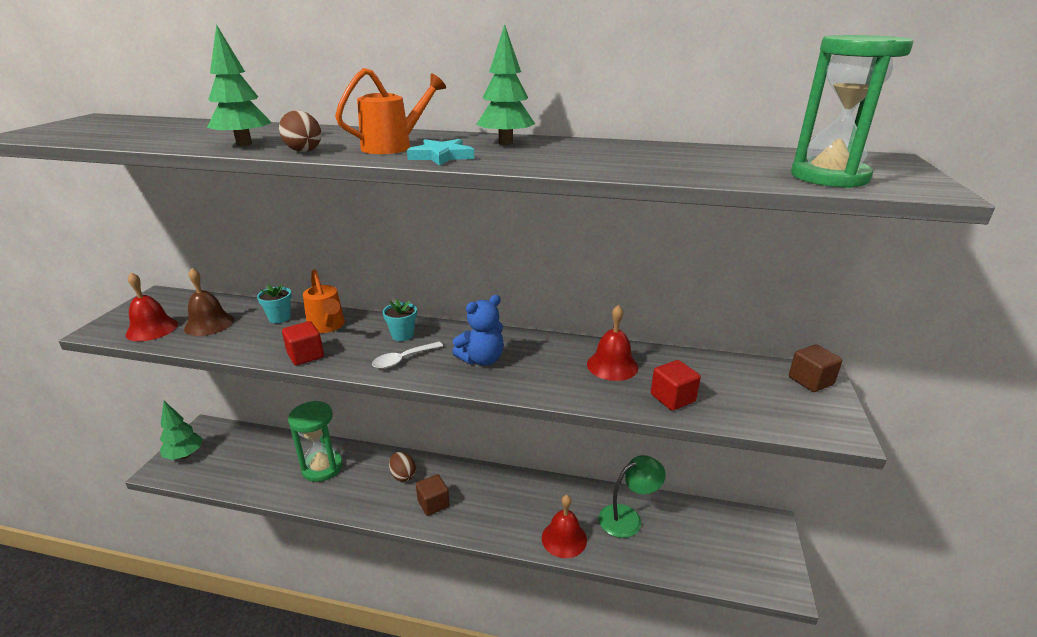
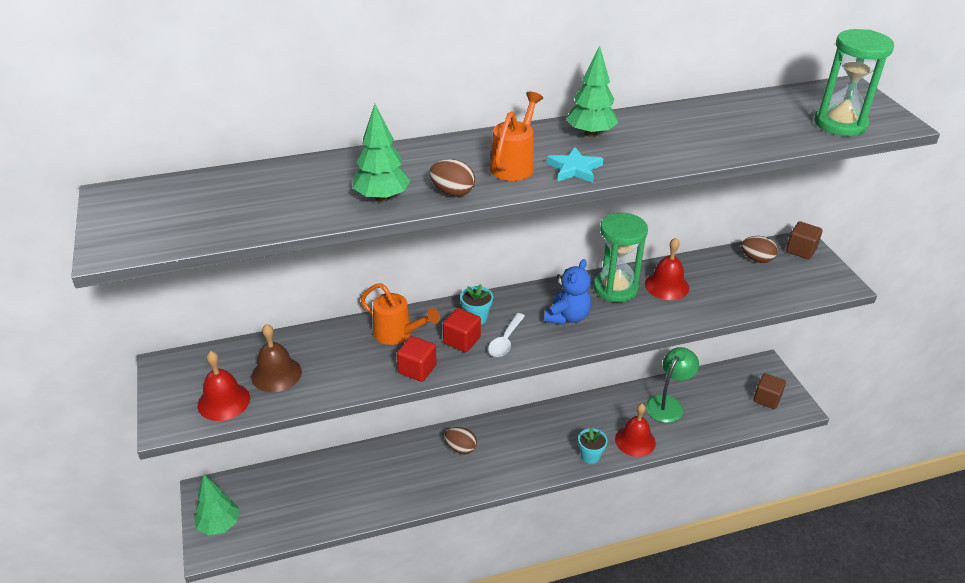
camera: 30 degrees left, 10 degrees up
turquoise flower pot [257,284,292,323] -> turquoise flower pot moved to [578,428,608,464]
green hourglass [288,401,343,482] -> green hourglass moved to [594,213,648,303]
brown cube [416,474,450,516] -> brown cube moved to [754,373,786,409]
red cube [651,360,701,411] -> red cube moved to [443,308,481,352]
none -> brown egg [741,236,778,263]

